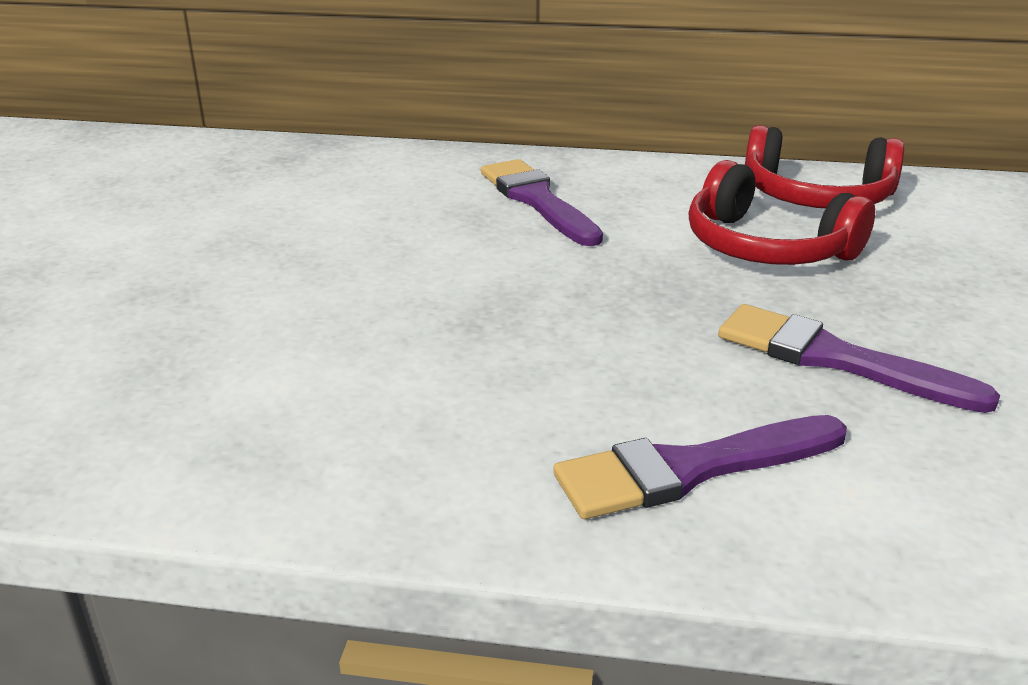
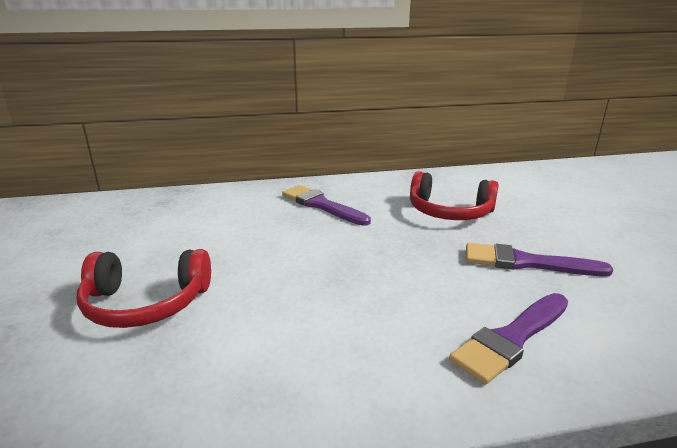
camera: 20 degrees left, 5 degrees down
red headphones [745,125,904,208] -> red headphones moved to [77,249,211,328]

